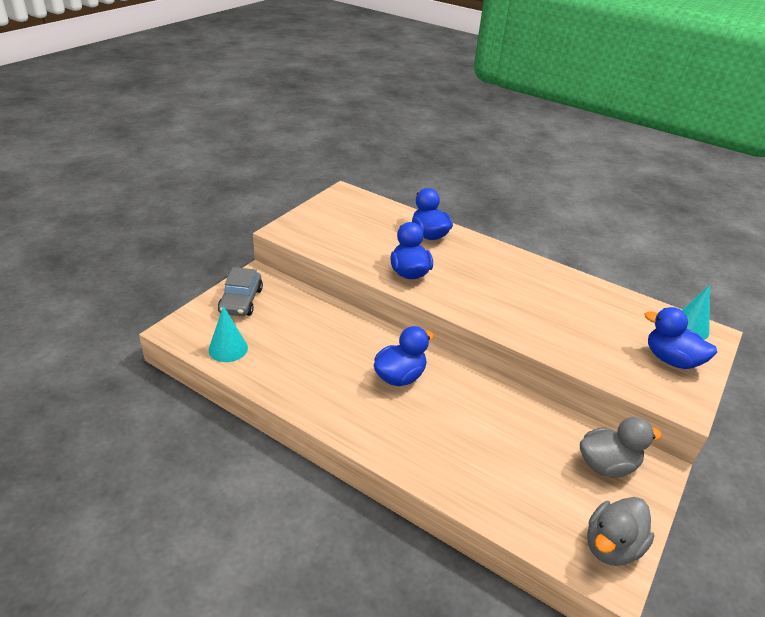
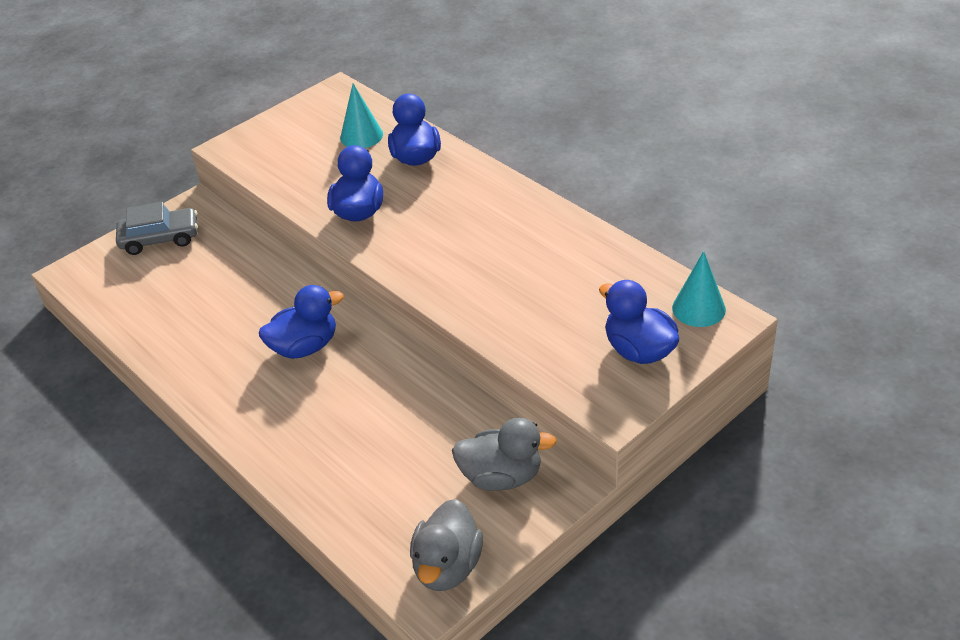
camera: 20 degrees right, 5 degrees up
turquoise cone [209,306,248,362] -> turquoise cone moved to [340,83,383,148]
grey car [218,267,263,316] -> grey car turned 120 degrees counterclockwise [116,202,198,255]
grey duck [587,497,655,566] -> grey duck turned 45 degrees counterclockwise [410,499,483,591]

